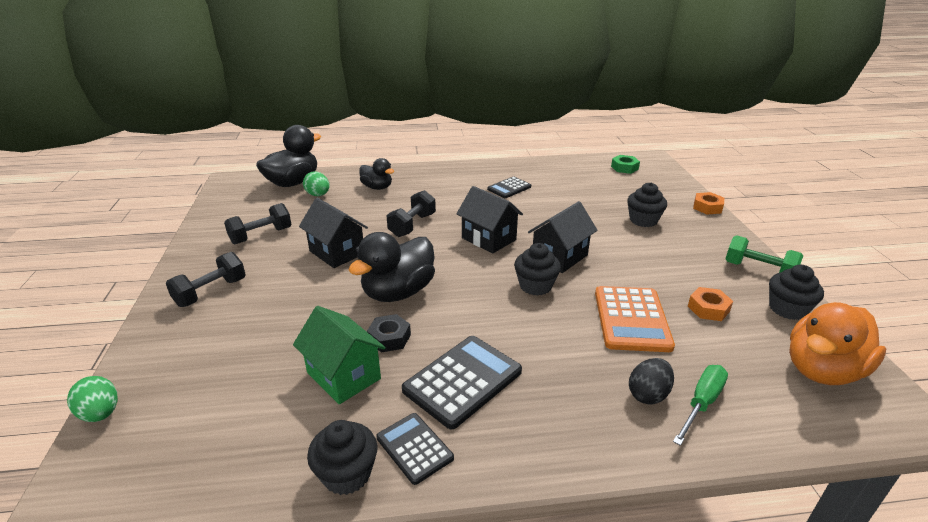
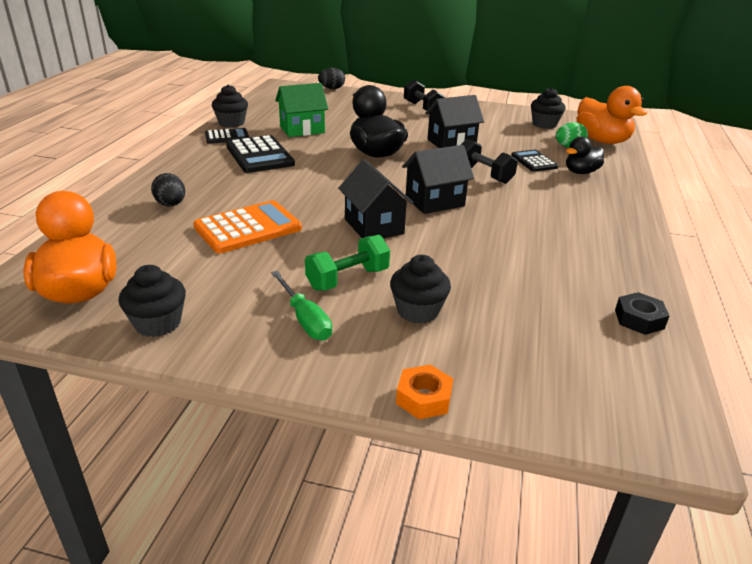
camera: 110 degrees right, 0 degrees up
green egg [67,376,118,422] -> black egg [318,68,345,89]
black dumbbell [224,203,292,244] -> none
black duck [256,125,321,187] -> orange duck [577,86,647,144]
black nut [367,314,411,353] -> black nut moved to [615,292,669,335]
black calculator [487,177,531,198] -> black calculator moved to [511,150,558,172]
black cupcake [514,243,561,296] -> black cupcake moved to [531,87,566,129]
orange calculator [595,286,675,352] -> orange calculator turned 120 degrees clockwise [193,200,302,253]
green nut [611,155,640,174] -> none
green screwdriver [673,365,728,446] -> green screwdriver moved to [271,271,332,340]
orange nut [688,287,733,321] -> none
green dumbbell [726,235,803,273] -> green dumbbell moved to [305,235,390,291]

